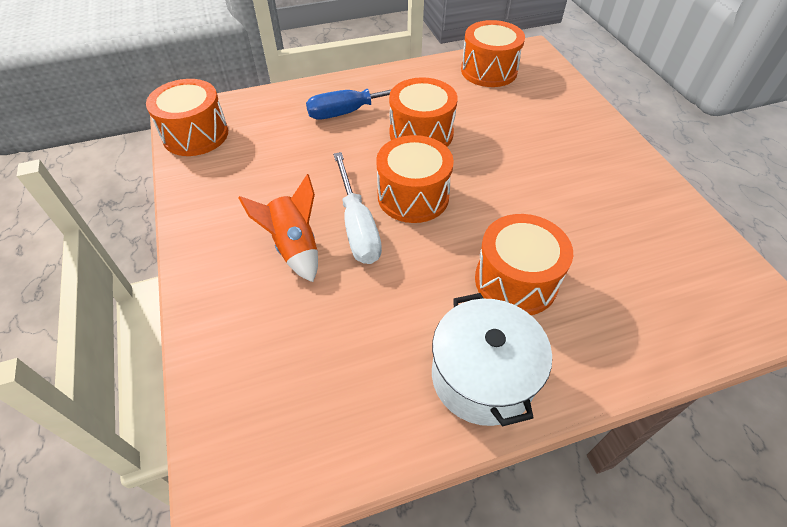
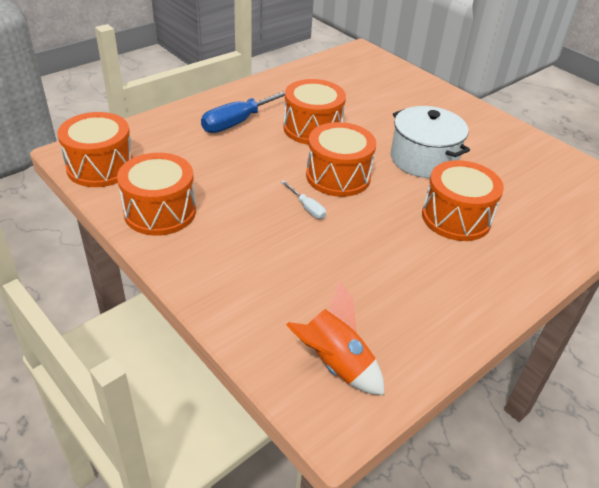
camera: 25 degrees left, 10 degrees down
orange rocket [238,174,318,282] -> orange rocket moved to [286,280,384,395]
white screwdriver [333,152,382,264] -> white screwdriver [281,180,326,219], size x0.49
white pot [432,293,552,427] -> white pot moved to [391,106,470,178]
orange drum [461,20,525,87] -> orange drum moved to [117,153,196,236]

